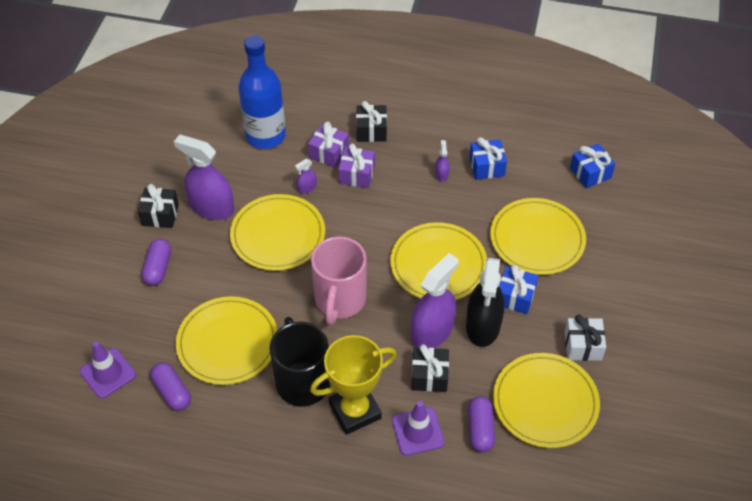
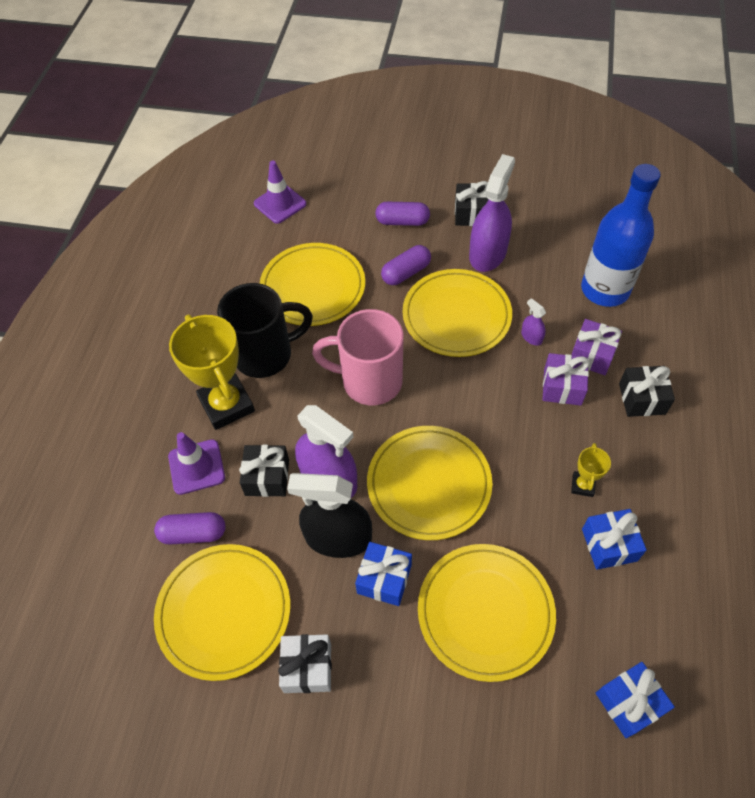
camera: 90 degrees right, 5 degrees up
purple capsule [151,362,191,411] -> purple capsule moved to [381,245,431,285]
purple spray bottle [435,140,450,182] -> yellow trophy [571,443,611,497]

